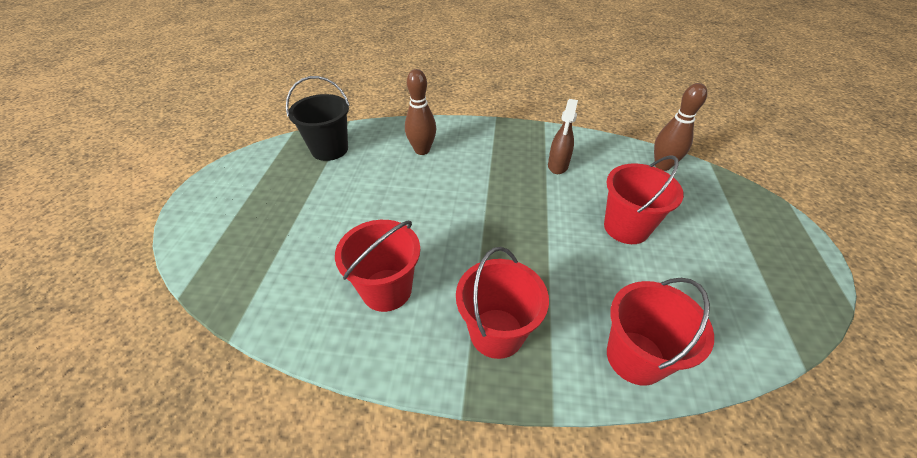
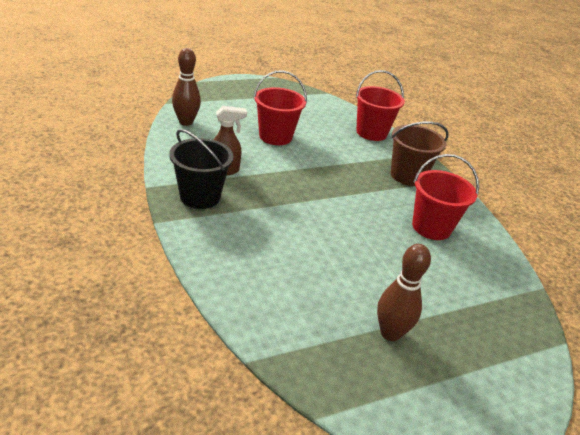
camera: 125 degrees left, 10 degrees down
black bucket [286,76,350,161] -> black bucket moved to [169,129,234,209]
brown bowling pin [405,69,436,155] -> brown bowling pin moved to [377,244,431,341]
red bucket [456,247,549,359] -> brown bucket [391,121,449,186]

